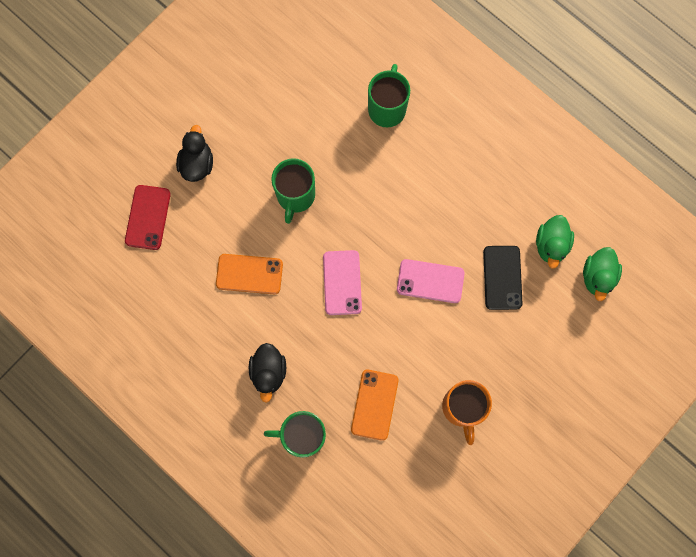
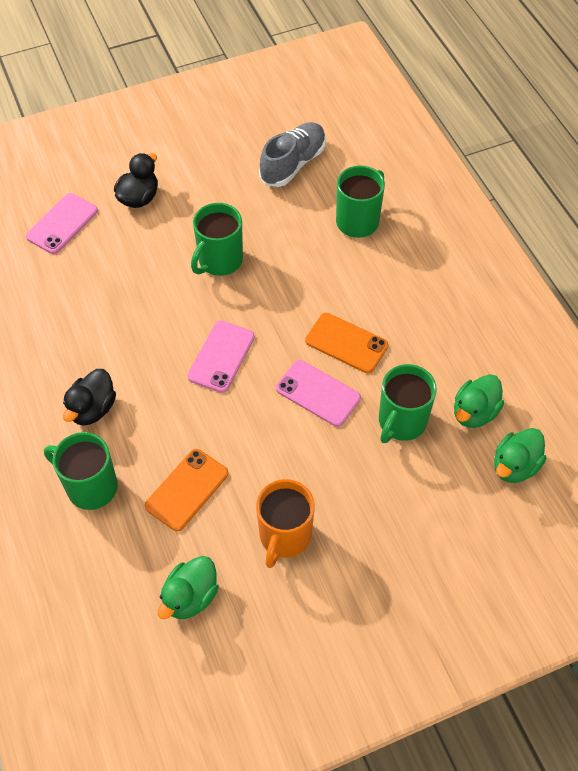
camera: 25 degrees right, 20 degrees down
red phone [125,185,171,250] -> pink phone [26,193,98,254]
orange phone [216,254,283,294] -> orange phone moved to [305,313,389,373]
black phone [483,246,523,310] -> green mug [379,364,437,443]
none -> green duck [158,556,219,619]
none -> grey shoe [259,122,326,187]

